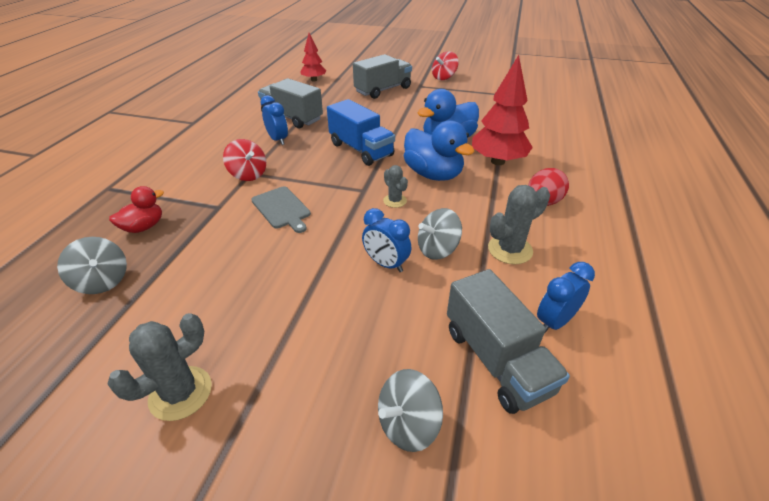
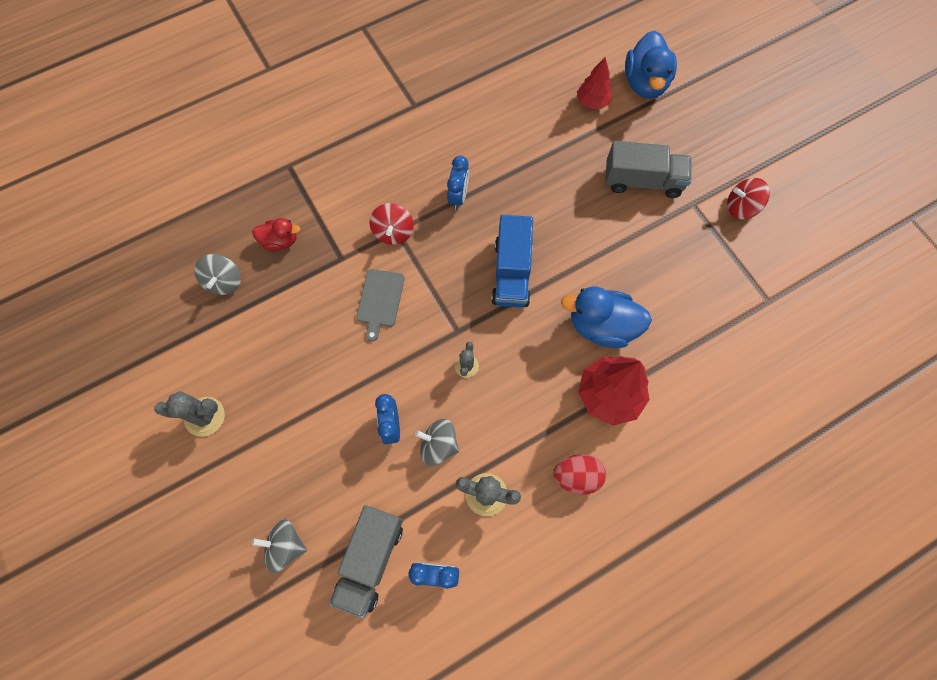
camera: 45 degrees right, 30 degrees up
grey truck [258,78,323,128] -> none
blue duck [404,120,474,181] -> blue duck moved to [625,31,677,99]

